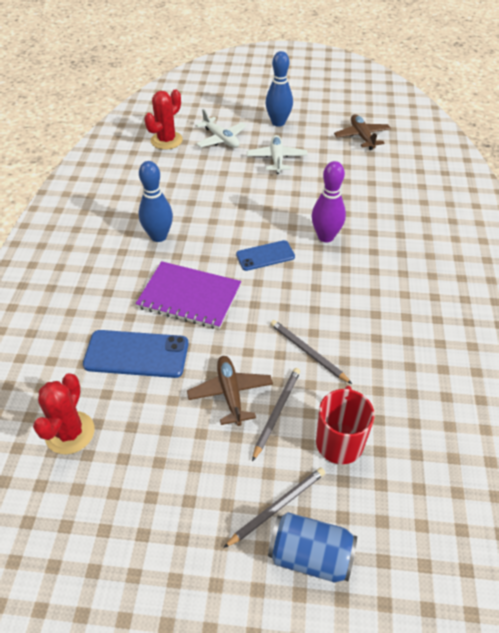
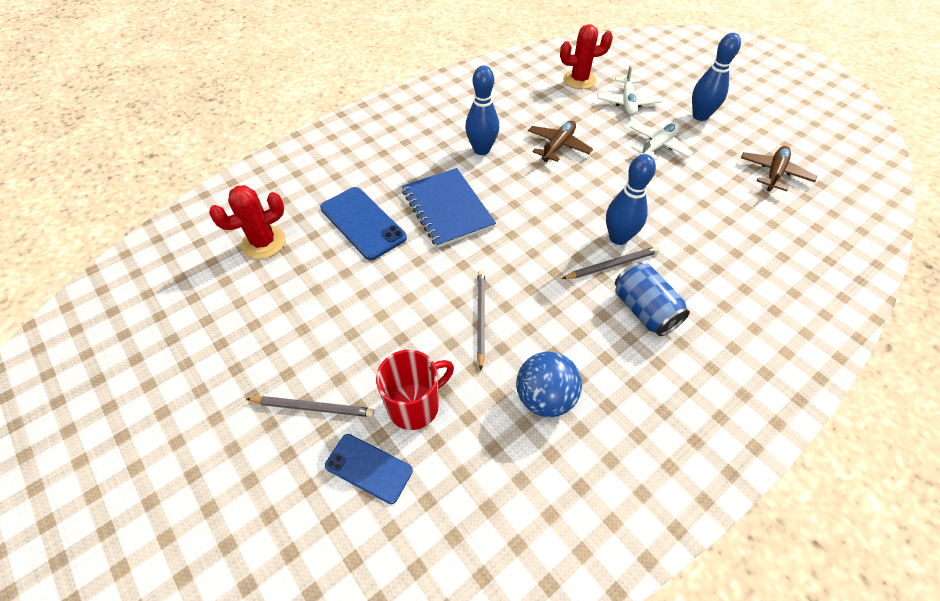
camera: 45 degrees right, 5 degrees up
purple notebook [135,261,241,329] -> blue notebook [402,168,496,248]
brown plane [187,356,273,426] -> brown plane moved to [528,120,593,162]
blue phone [236,240,295,271] -> blue phone moved to [325,434,413,504]
grey pencil [252,368,300,461] -> grey pencil moved to [562,246,659,279]
blue can [268,512,357,583] -> blue can moved to [615,262,690,336]
purple bowling pin [312,161,346,242] -> blue bowling pin [606,154,656,245]
none -> blue ball [516,352,582,417]

